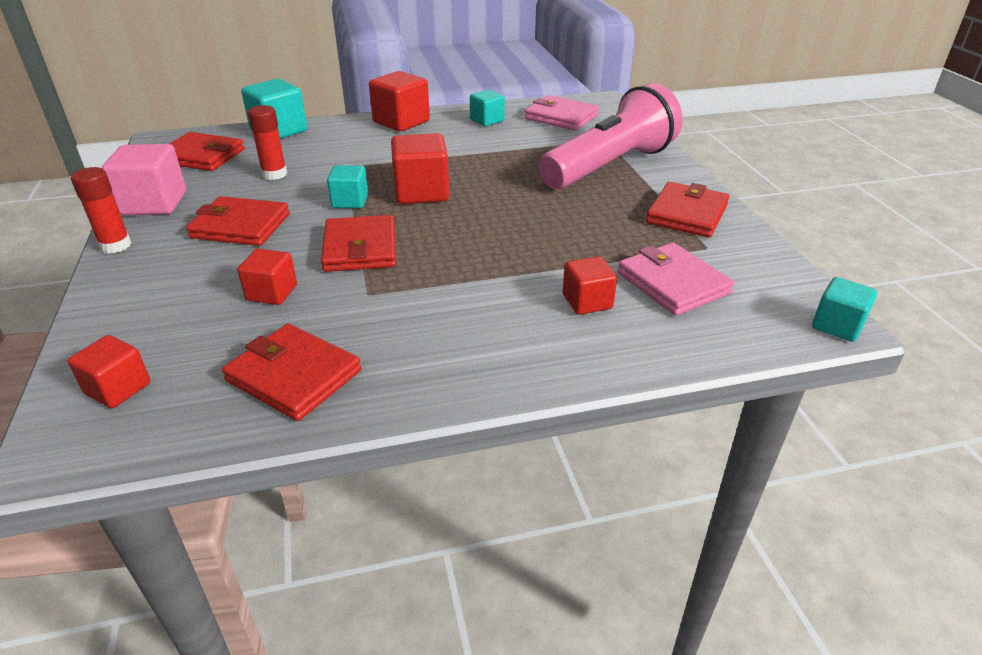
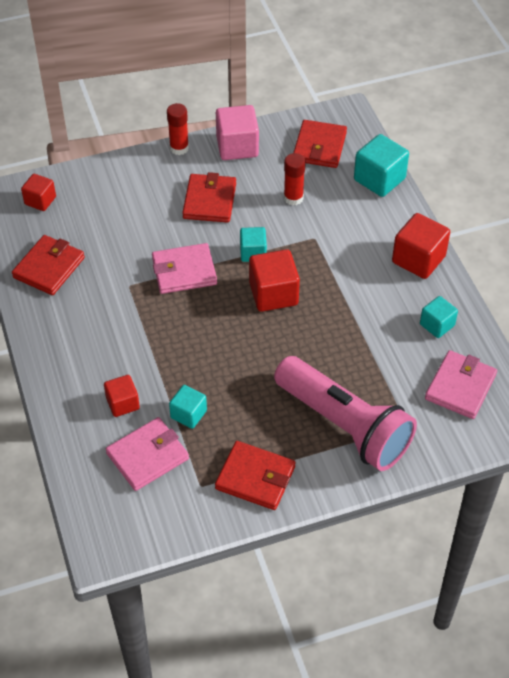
camera: 85 degrees right, 15 degrees up
red cube [237,249,297,305] -> none
red wallet [321,215,396,272] -> pink wallet [152,243,217,294]
turquoise cube [812,277,877,342] -> turquoise cube moved to [169,385,207,429]

